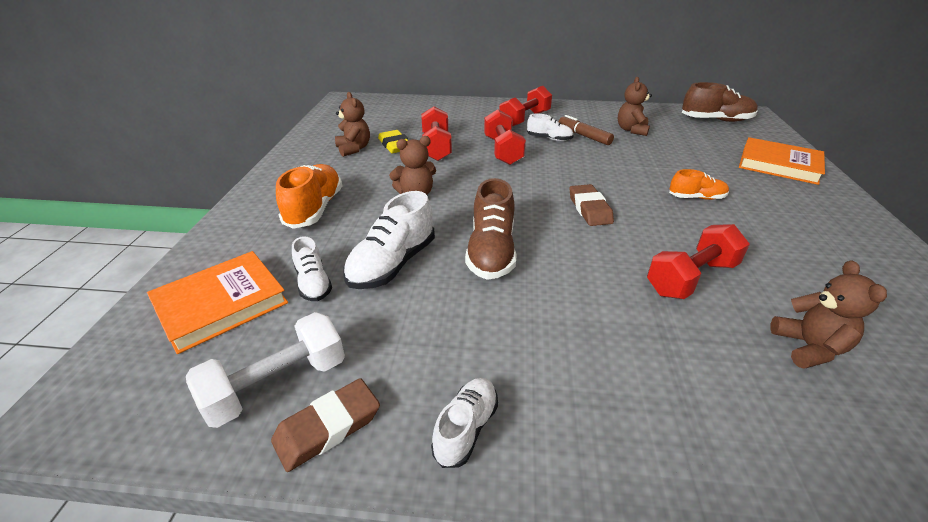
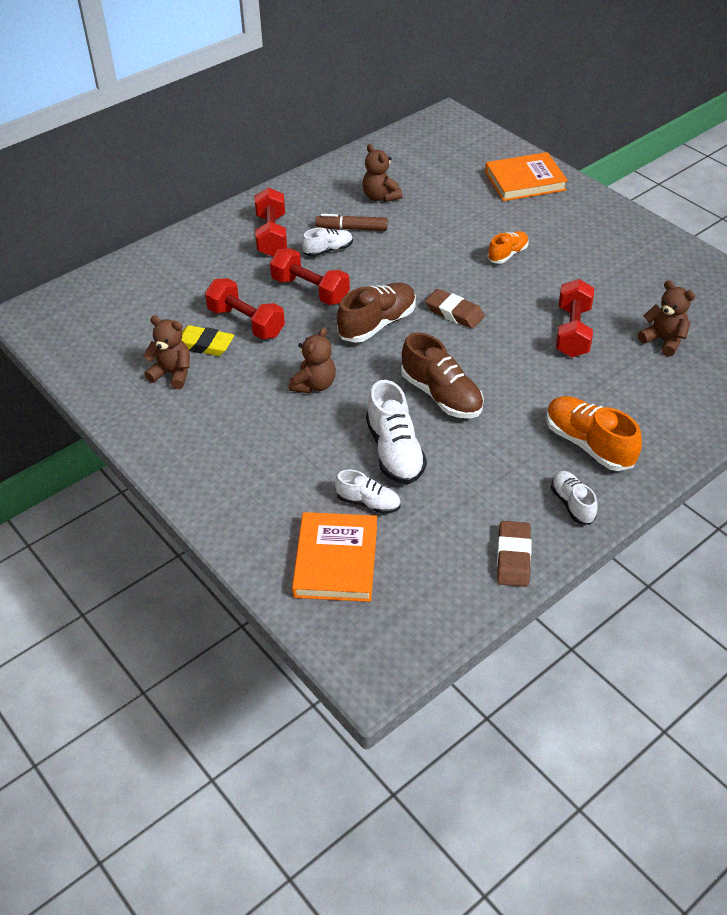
camera: 45 degrees left, 10 degrees up
white dumbbell [186,312,345,428] -> none
orange shoe [276,164,342,229] -> orange shoe moved to [546,396,642,471]
brown shoe [682,82,758,122] -> brown shoe moved to [337,282,416,343]

